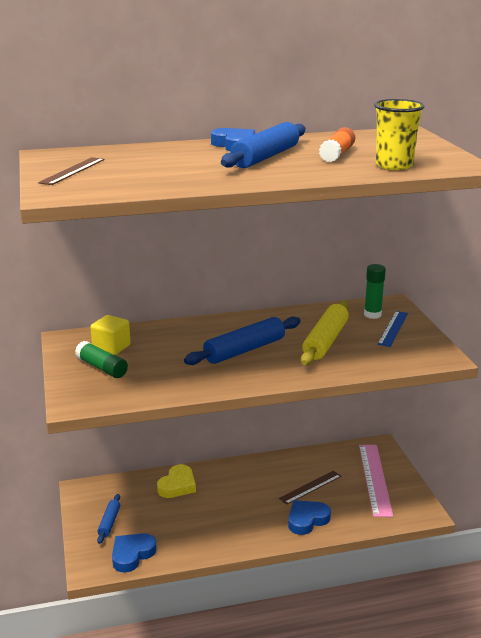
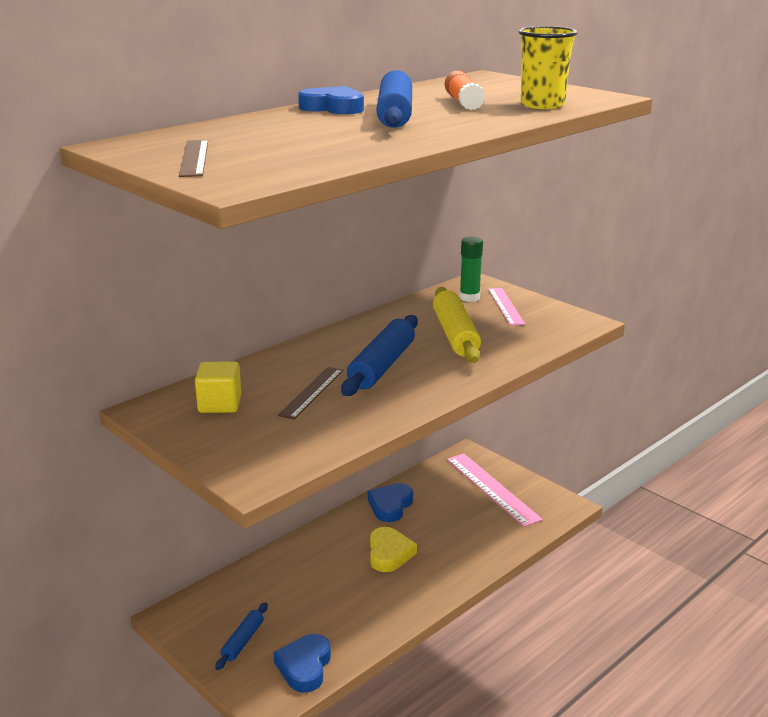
camera: 30 degrees left, 0 degrees up
green glue stick [75,341,128,378] -> none
blue rolling pin [97,494,120,544] -> blue rolling pin turned 45 degrees clockwise [215,603,268,670]
yellow heart [157,464,196,498] -> yellow heart moved to [370,527,417,572]
brown ruler [279,471,341,505] -> brown ruler moved to [278,367,343,419]
blue heart [288,500,331,535] -> blue heart moved to [368,483,413,522]
blue ruler [377,311,408,347] -> pink ruler [488,288,525,326]

